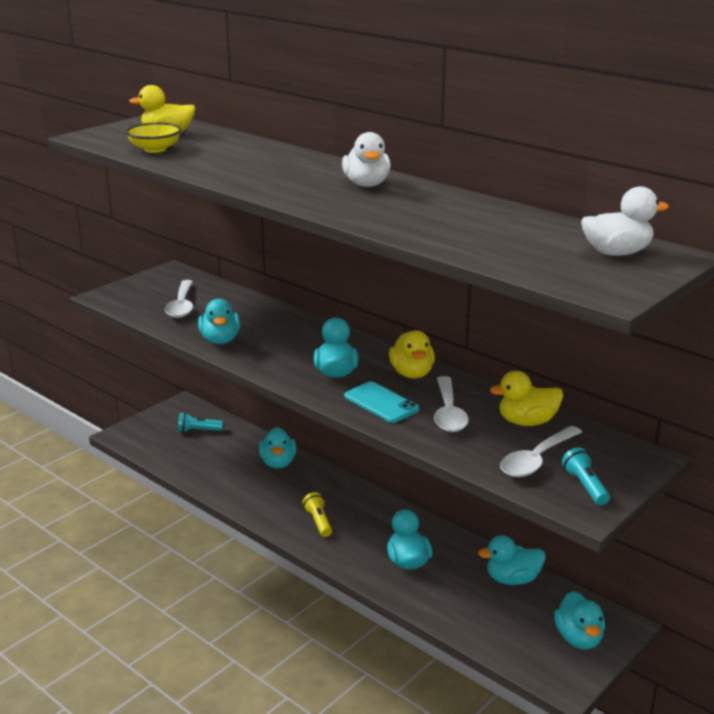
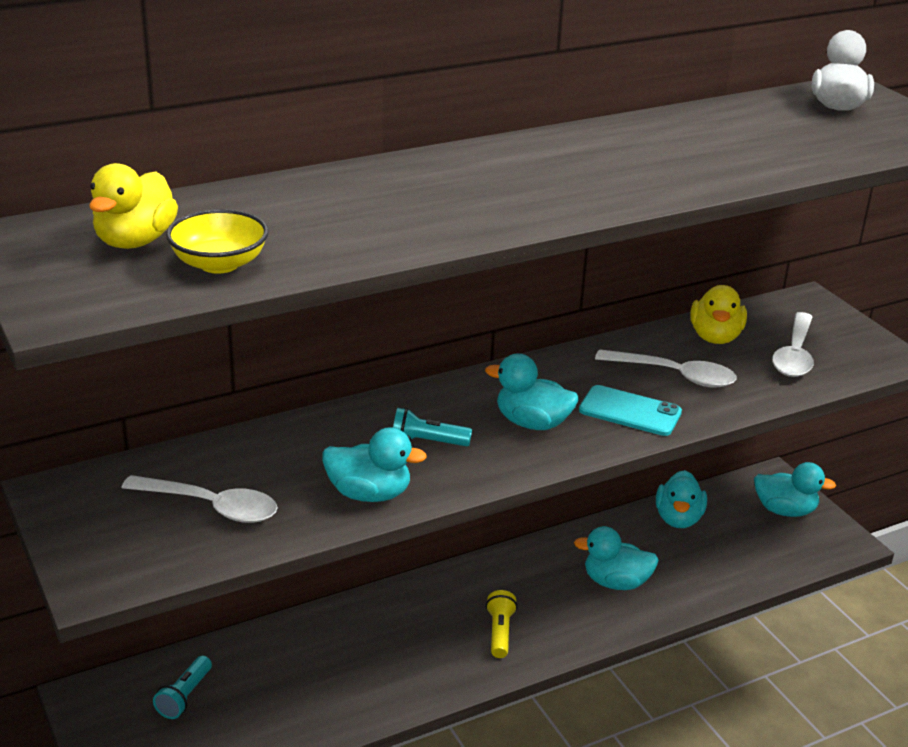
camera: 70 degrees left, 5 degrees up
turquoise duck [259,427,297,469] -> none
yellow flashlight [303,492,332,537] -> yellow flashlight turned 90 degrees clockwise [486,590,517,658]
white duck [342,132,391,187] -> none
turquoise phone [344,382,419,423] -> turquoise phone turned 45 degrees clockwise [579,385,682,436]
yellow duck [389,330,435,378] -> none
white spoon [500,426,582,477] -> white spoon turned 45 degrees clockwise [772,312,814,377]
turquoise flashlight [562,447,610,505] -> turquoise flashlight moved to [393,408,472,446]

